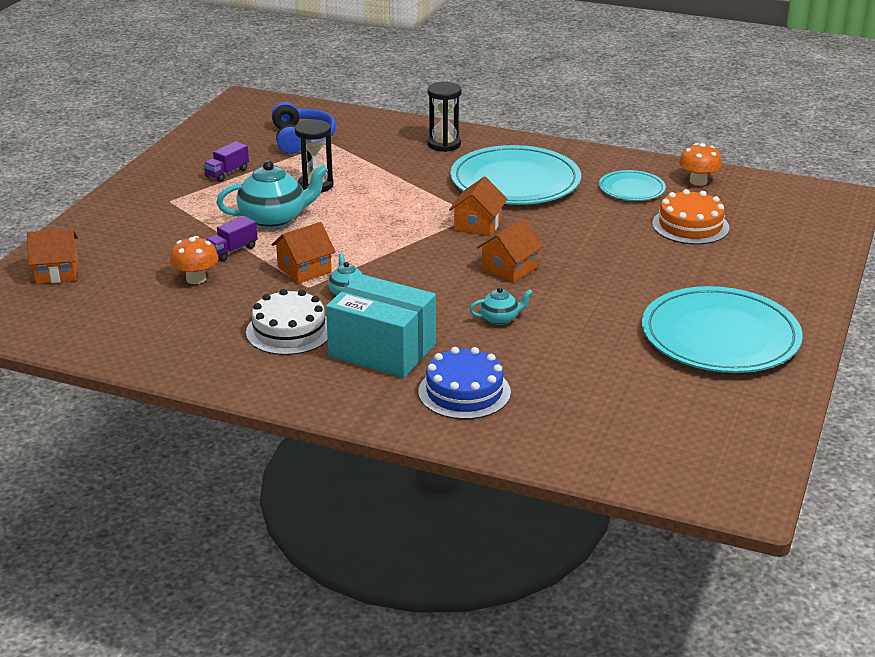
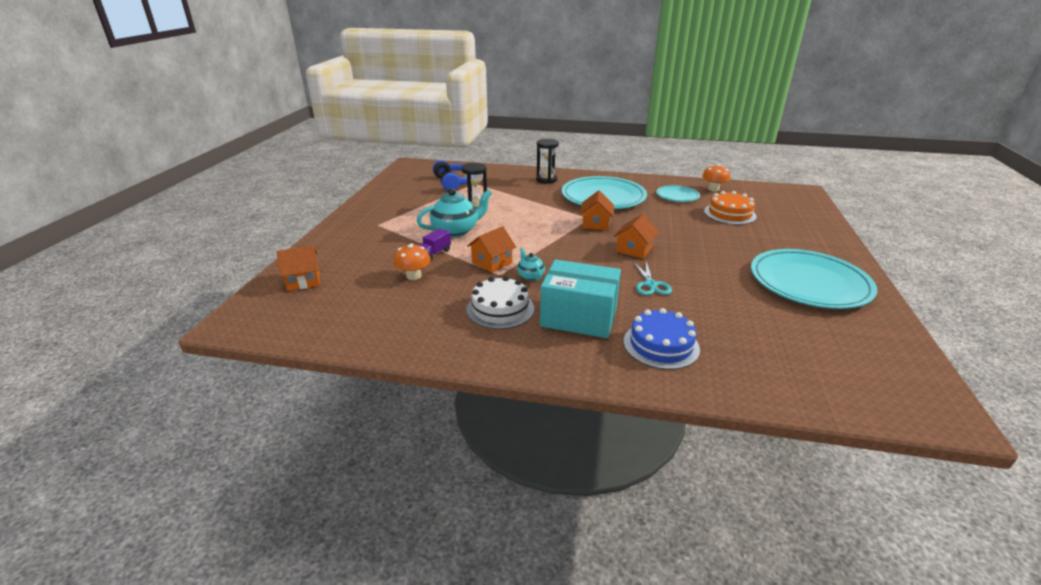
camera: 10 degrees left, 0 degrees up
purple truck [203,141,249,182] -> none
turquoise teapot [469,287,533,325] -> turquoise scissors [634,261,672,295]

